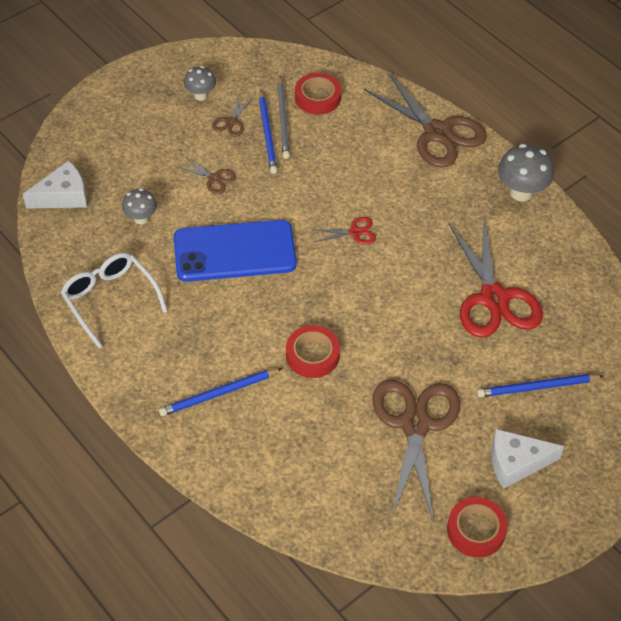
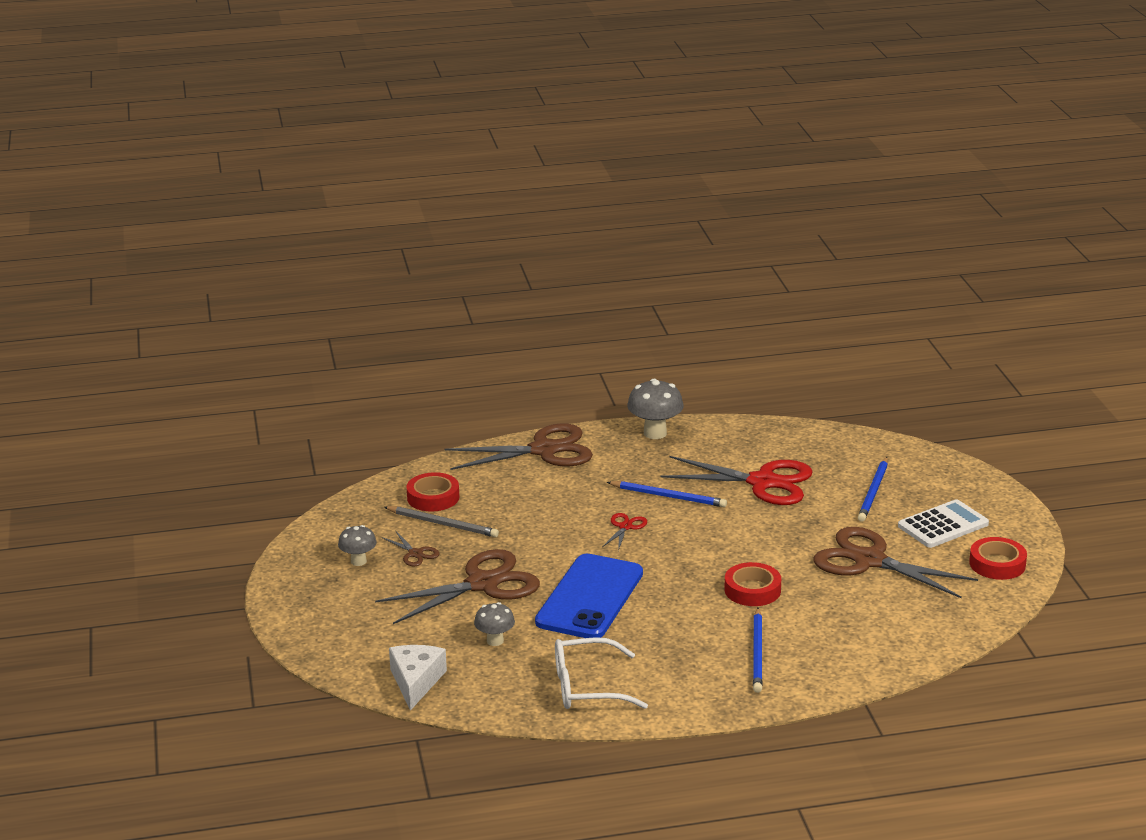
camera: 60 degrees left, 25 degrees down
brown scissors [176,157,236,194] -> brown scissors [375,549,540,624], size x2.29
blue pencil [259,90,278,174] -> blue pencil moved to [607,481,727,507]
white cheese [491,429,564,489] -> white calculator [898,499,989,548]

